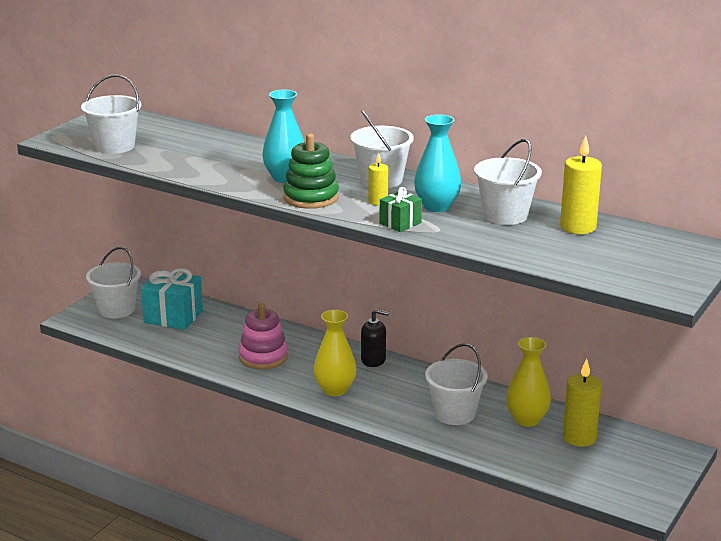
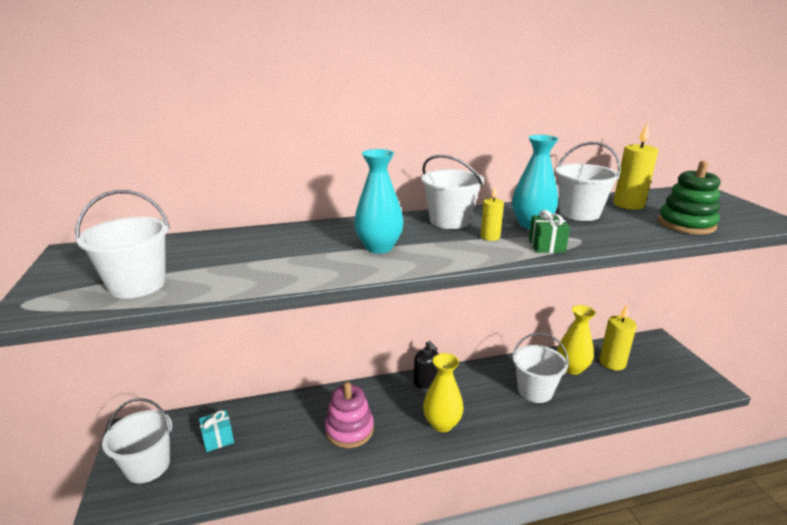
camera: 45 degrees left, 0 degrees up
turquoise gift [141,268,203,330] -> turquoise gift [199,410,234,452], size x0.55
green stacking toy [283,134,339,209] -> green stacking toy moved to [658,161,721,234]
black soap dispenser [361,309,389,367] -> black soap dispenser turned 90 degrees clockwise [414,341,439,389]

